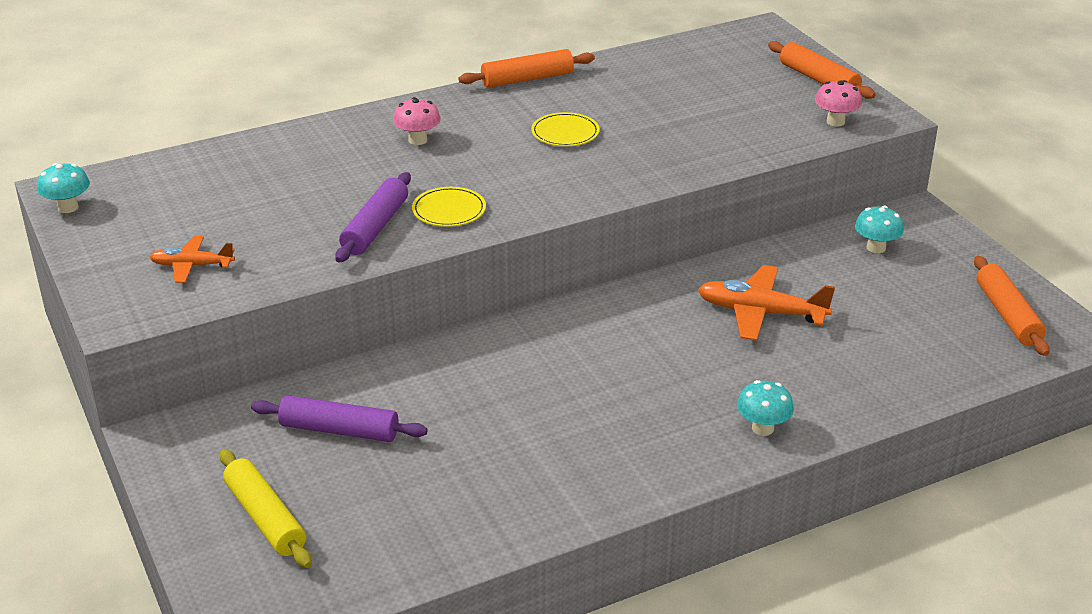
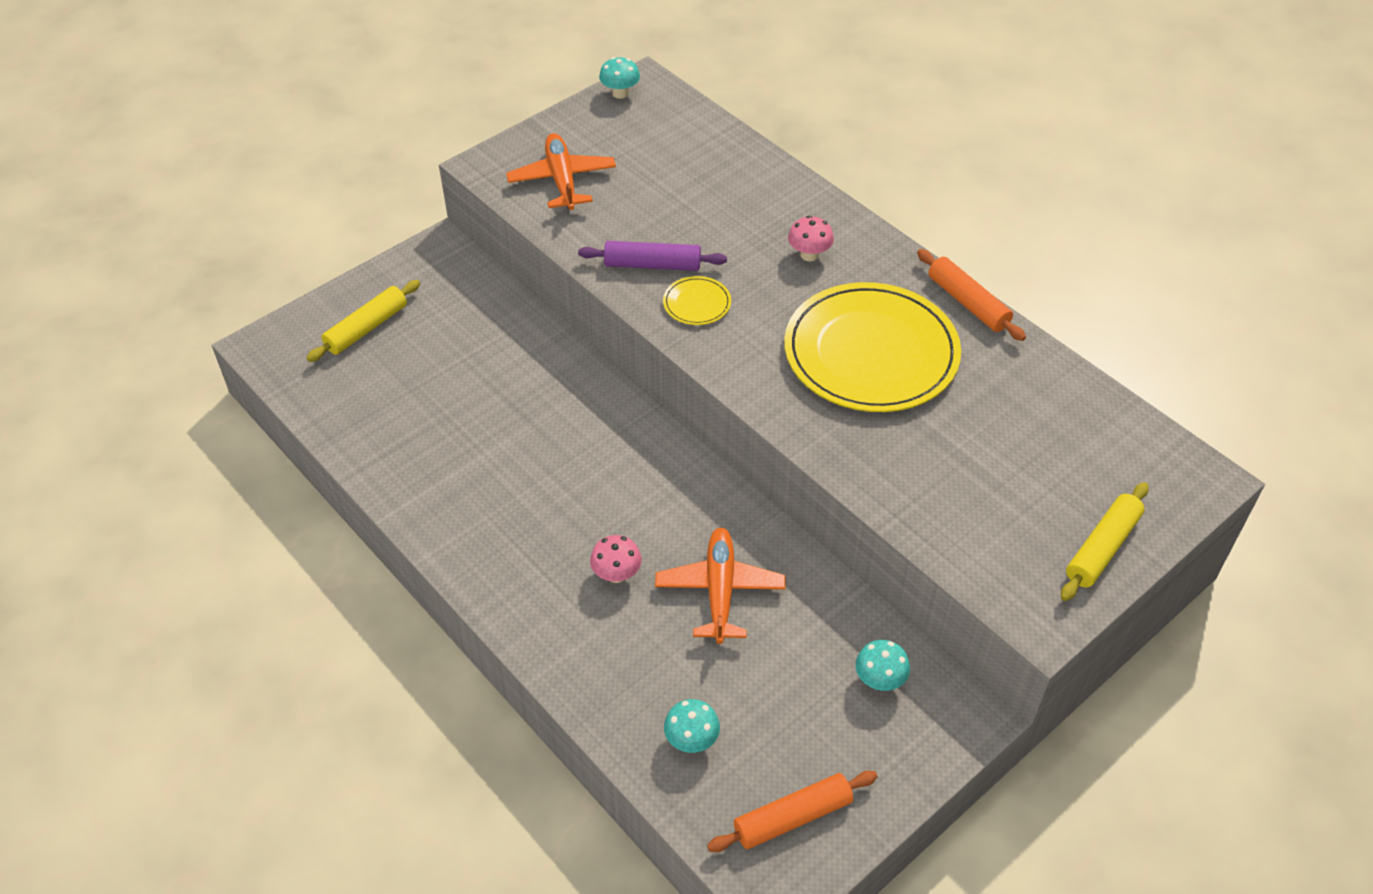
camera: 75 degrees right, 15 degrees up
orange plane [150,236,235,283] -> orange plane [506,133,616,210], size x1.66
purple rolling pin [251,395,427,442] -> none
yellow plate [531,112,600,146] -> yellow plate [784,282,961,412], size x2.49
turquoise mushroom [737,380,794,436] -> turquoise mushroom moved to [664,699,720,753]
orange rolling pin [768,41,876,99] -> yellow rolling pin [1061,482,1149,601]
pink mushroom [815,80,862,127] -> pink mushroom moved to [590,535,642,583]

